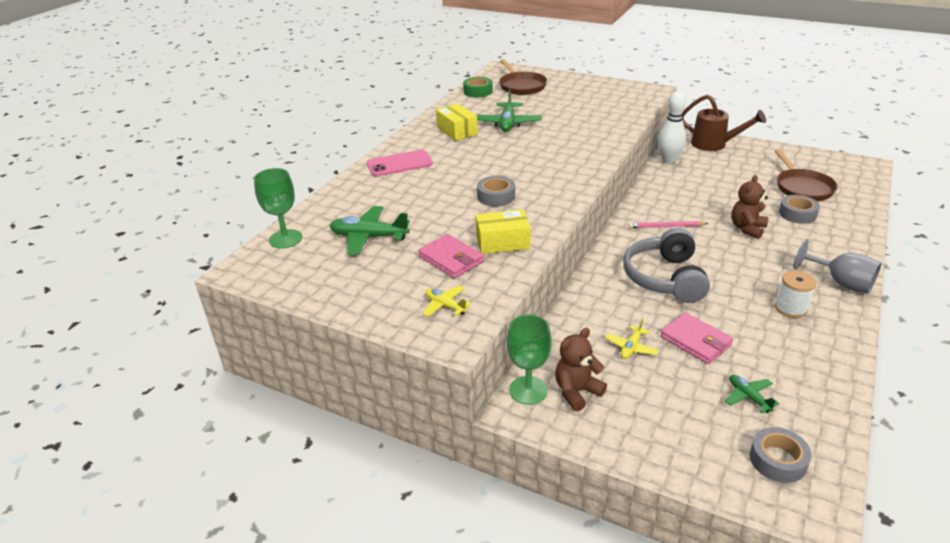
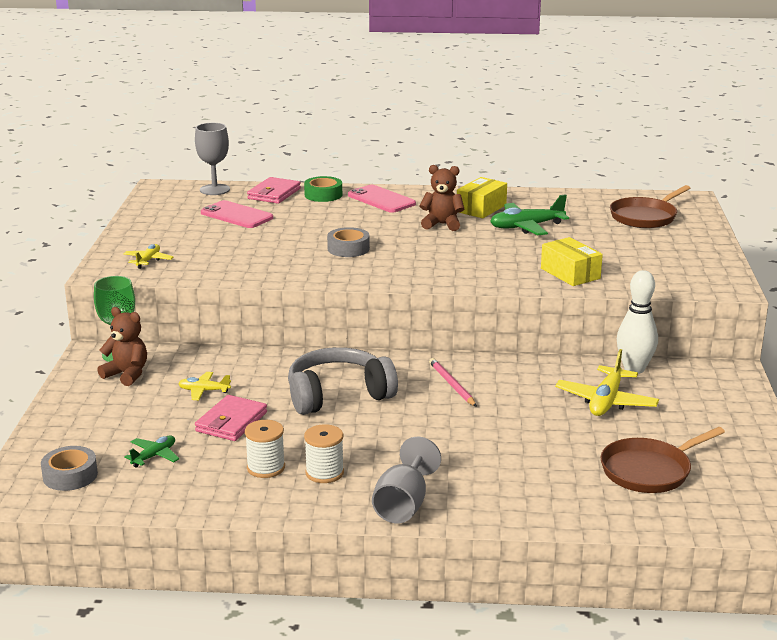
camera: 65 degrees right, 10 degrees down
green goblet [254,168,302,248] -> grey goblet [195,123,230,195]
green plane [330,206,410,255] -> pink phone [201,200,273,228]
pink wallet [418,234,484,278] -> pink wallet moved to [247,177,301,204]
green tape [463,77,493,97] -> green tape moved to [304,176,342,202]
yellow box [475,209,531,254] -> yellow box moved to [541,237,603,286]
brown watering can [682,95,766,151] -> none
brown teddy bear [731,175,769,239] -> brown teddy bear moved to [419,165,464,231]
grey tape [779,195,820,224] -> none
none -> white spool [245,420,285,478]
none -> yellow plane [555,349,659,416]

